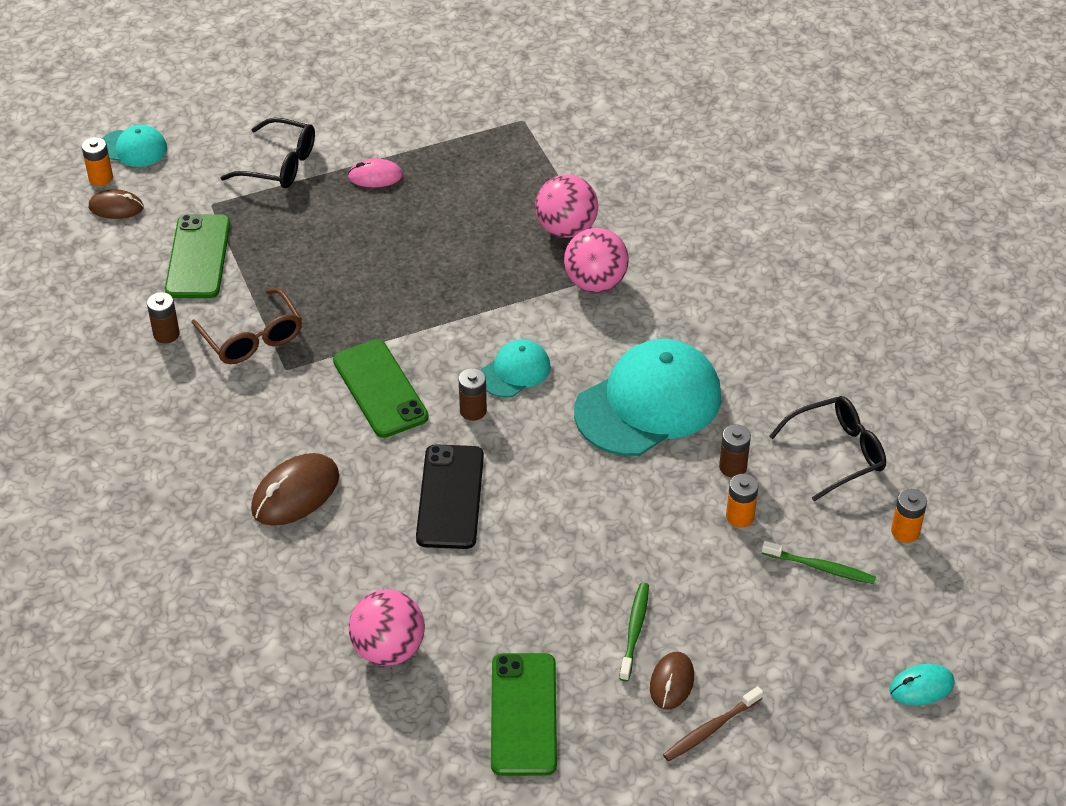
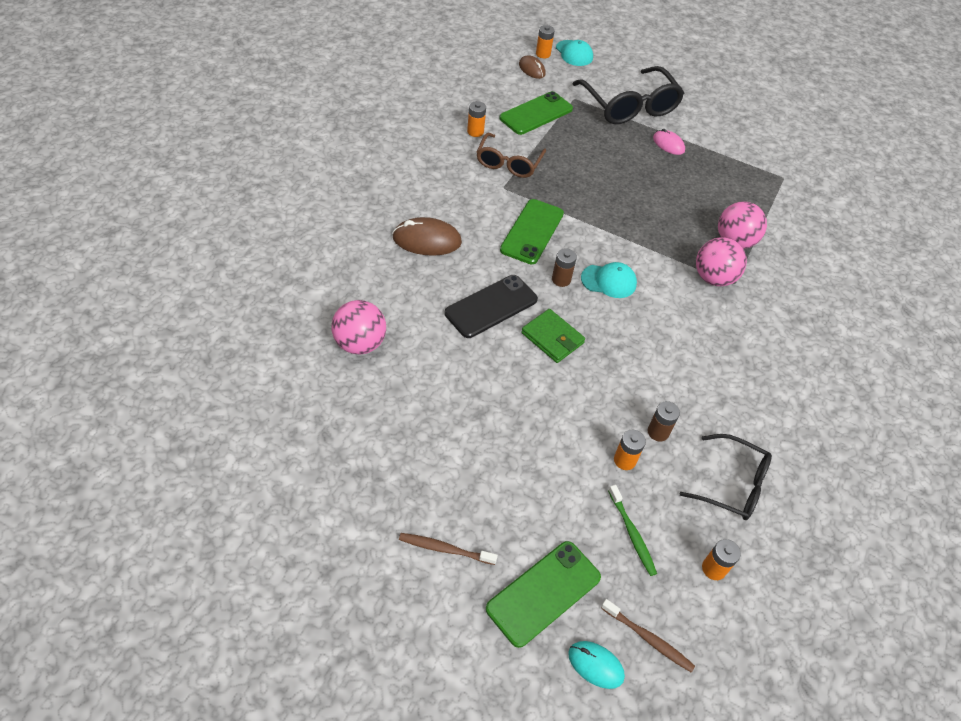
camera: 45 degrees right, 5 degrees up
brown battery [147,292,180,344] -> orange battery [467,101,486,137]
black glasses [221,118,315,188] -> black glasses [573,66,684,124], size x1.58
green phone [491,653,557,776] -> green phone moved to [486,541,601,648]
turquoise cap [574,339,721,456] -> none
green toothbrush [619,583,649,682] -> none
brown mouse [650,652,694,710] -> none
none -> green wallet [521,309,585,363]
none -> brown toothbrush [601,599,695,673]

